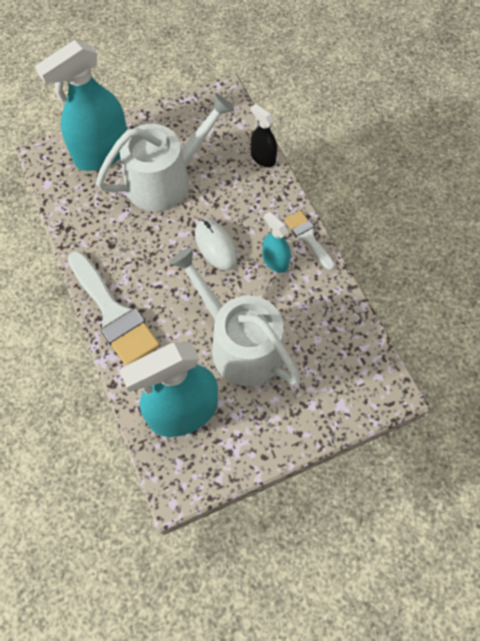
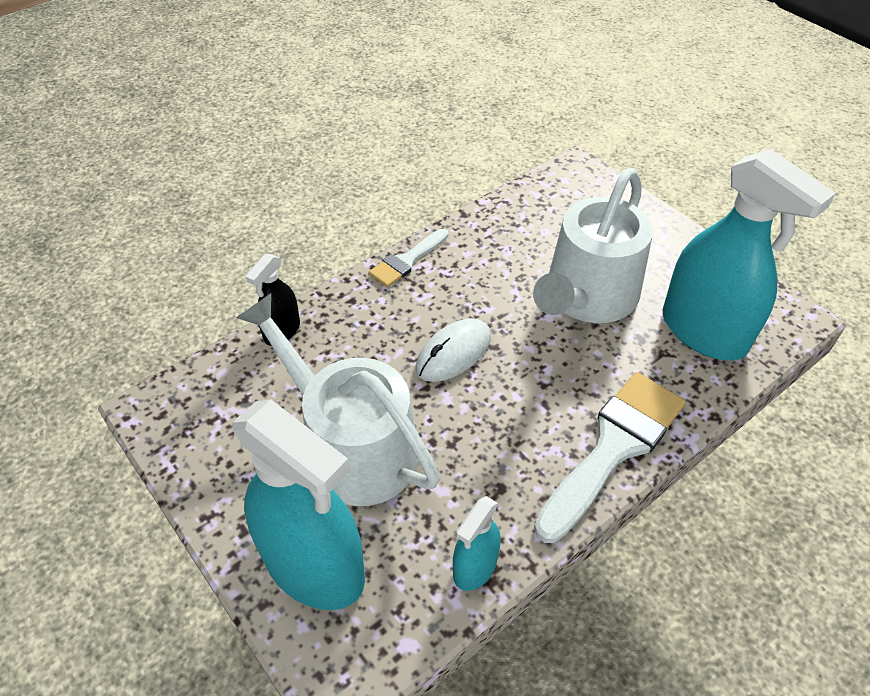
camera: 105 degrees left, 15 degrees down
turquoise spray bottle [262,211,291,273] -> turquoise spray bottle moved to [453,496,501,591]

